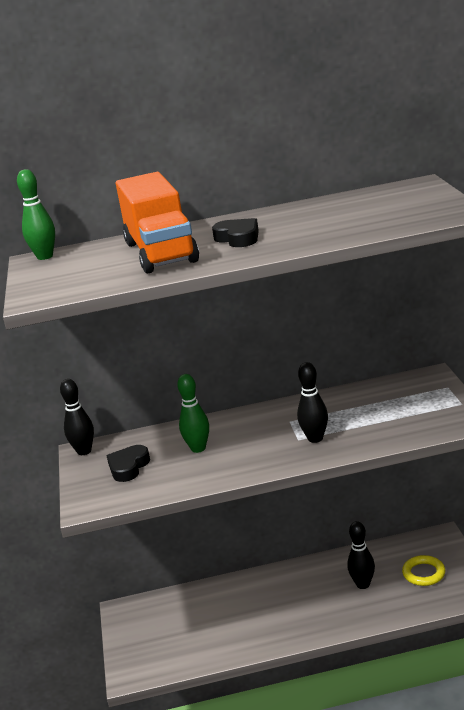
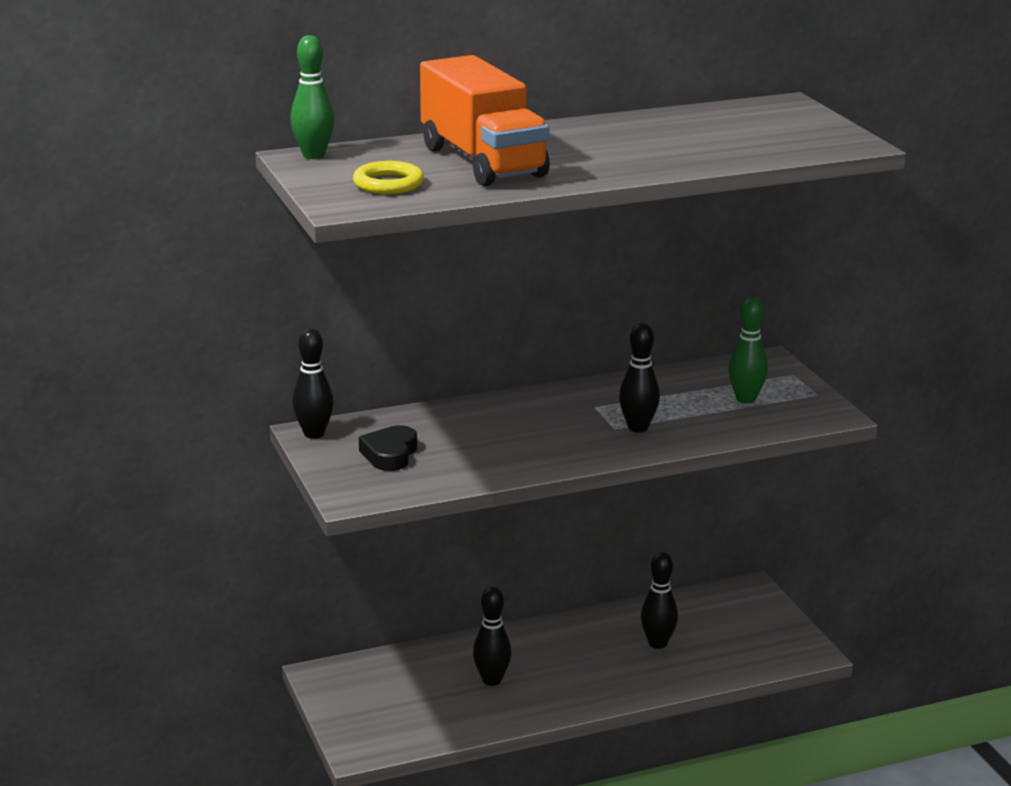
camera: 15 degrees left, 0 degrees up
green bowling pin [177,374,209,453] -> green bowling pin moved to [728,297,768,404]
black heart [212,218,259,247] -> none
yellow ring [402,555,445,586] -> yellow ring moved to [353,161,424,194]
none -> black bowling pin [473,587,511,686]

